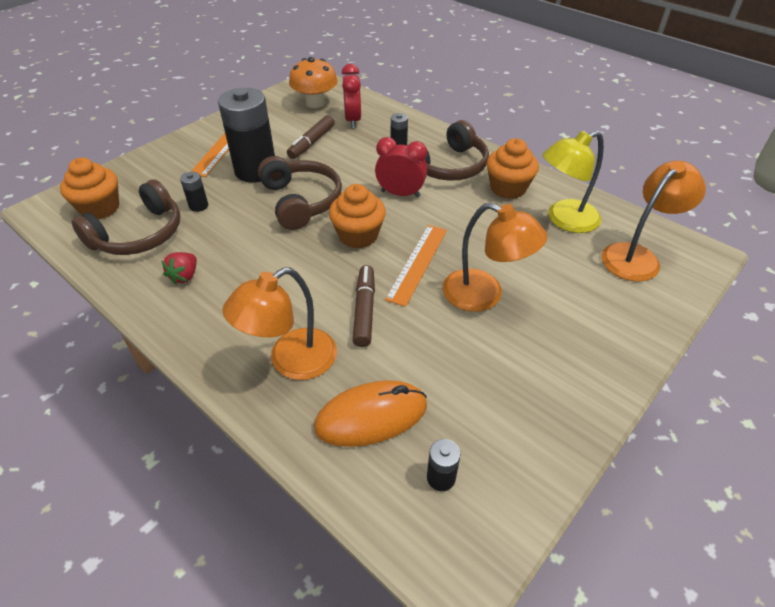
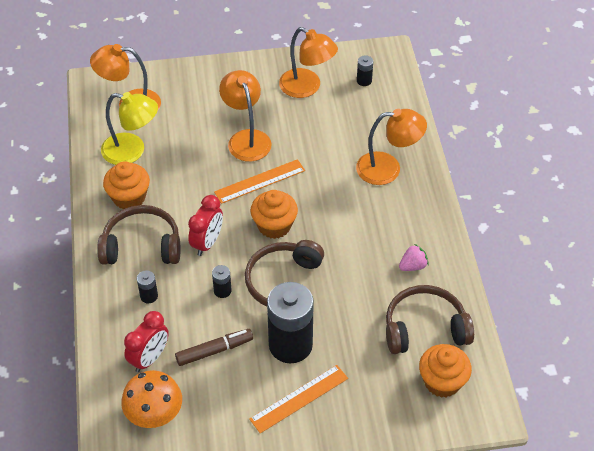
camera: 140 degrees left, 5 degrees up
red strawberry [161,252,197,285] -> pink strawberry [399,244,429,271]
black battery [180,172,208,212] -> black battery moved to [212,265,232,298]
orange mouse [314,380,427,447] -> none
brown marker [353,265,375,347] -> none
red clock [375,137,427,198] -> red clock turned 120 degrees counterclockwise [188,195,223,256]
none -> orange lamp [279,27,338,98]

